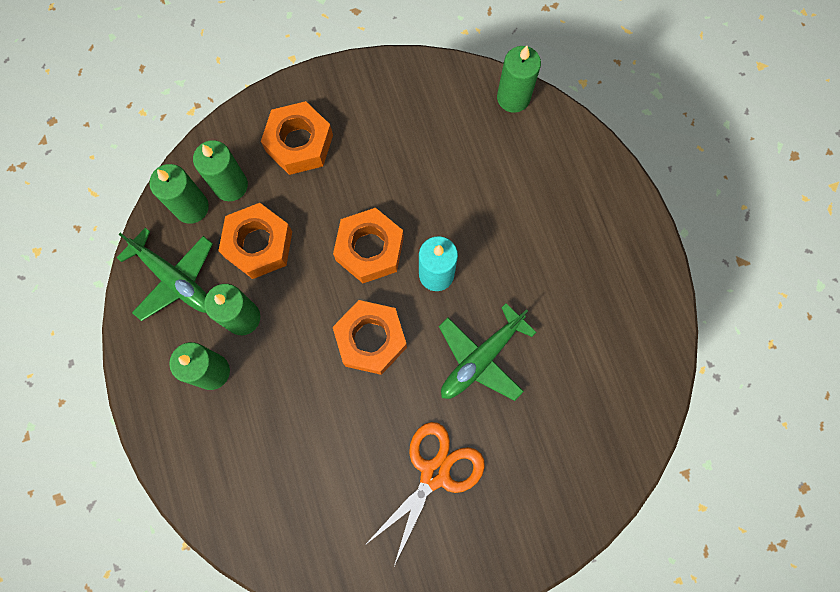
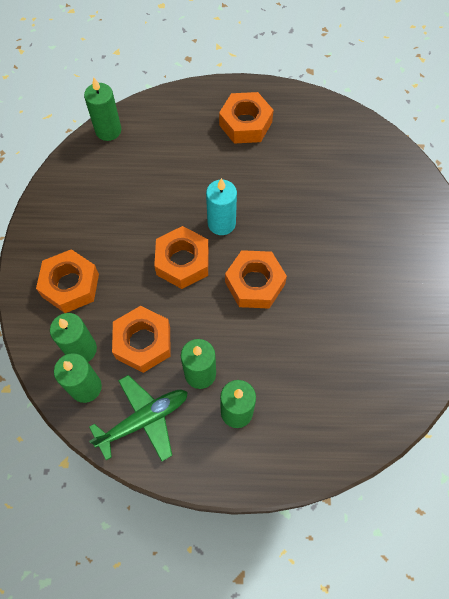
camera: 70 degrees left, 10 degrees down
orange scissors [364,422,485,566] -> none
green plane [439,303,536,401] -> none
none -> orange nut [219,92,274,144]

